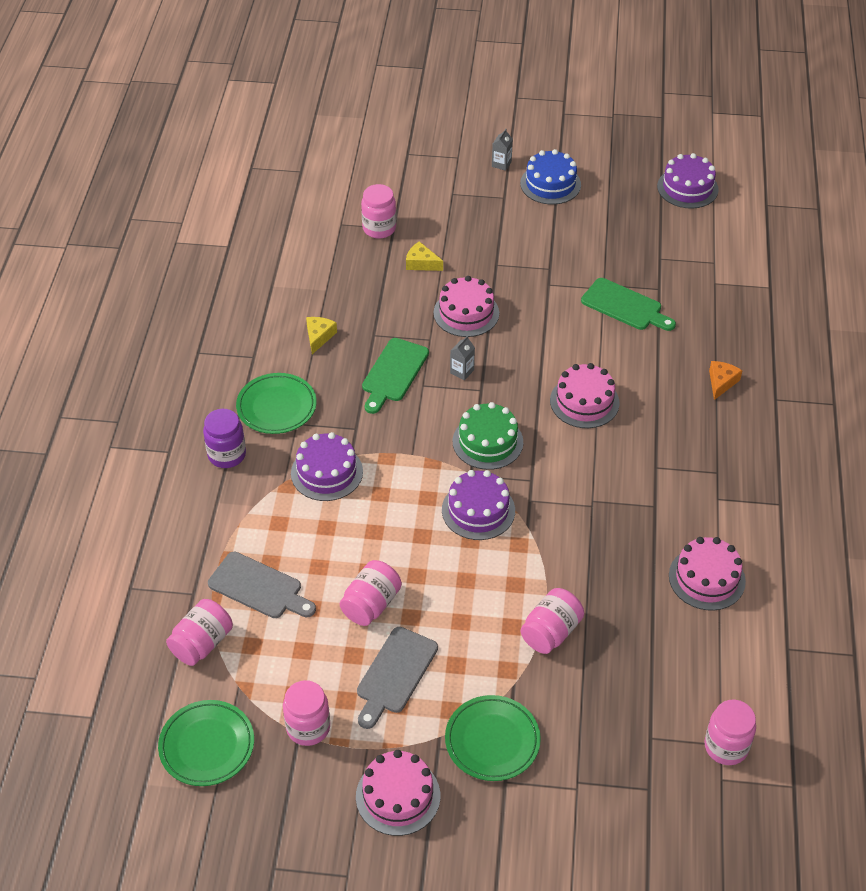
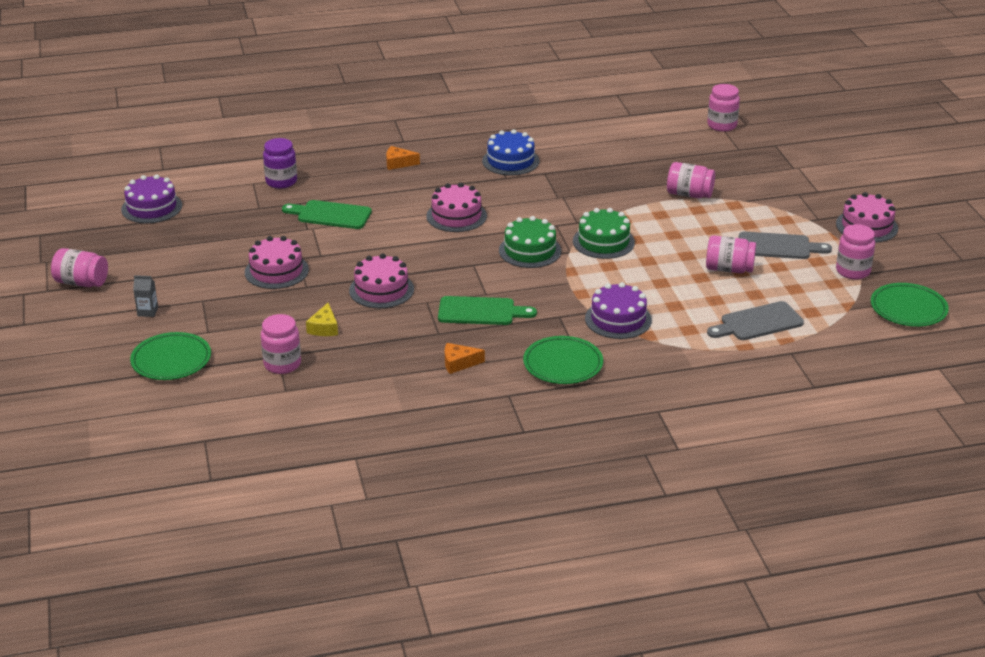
camera: 110 degrees left, 15 degrees down
pink jar [166,599,233,666] -> pink jar moved to [51,248,108,287]
purple jar [203,409,246,468] -> purple jar moved to [263,138,297,189]
grey cutting board [208,552,316,618] -> grey cutting board turned 120 degrees counterclockwise [707,301,804,340]
yellow cheese [306,317,337,354] -> orange cheese [445,343,485,374]
purple cake [442,470,515,540] -> green cake [573,208,635,259]
green plate [445,695,541,781] -> green plate moved to [130,332,211,380]
grey carton [450,335,475,380] -> none
blue cake [520,149,581,205] -> blue cake moved to [482,129,539,176]
green cutting board [581,278,676,331] -> green cutting board turned 90 degrees counterclockwise [282,200,372,229]
pink cake [669,537,746,611] -> pink cake moved to [245,236,309,289]

